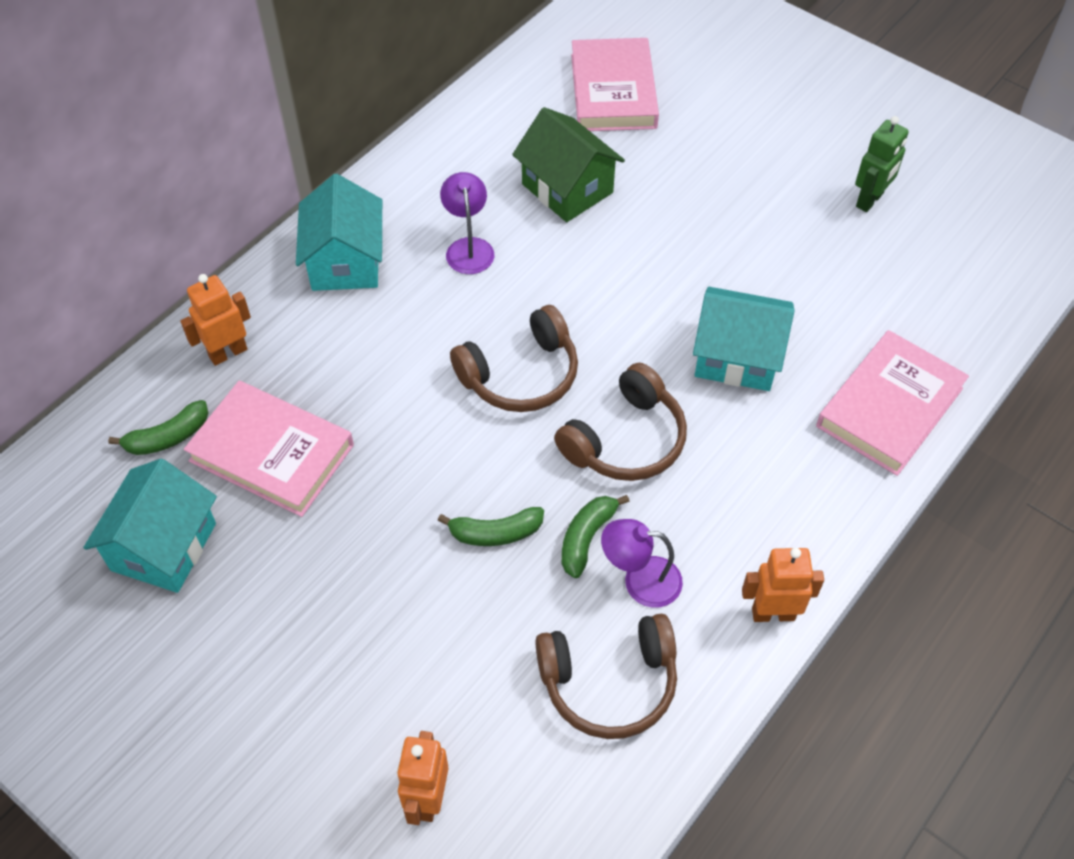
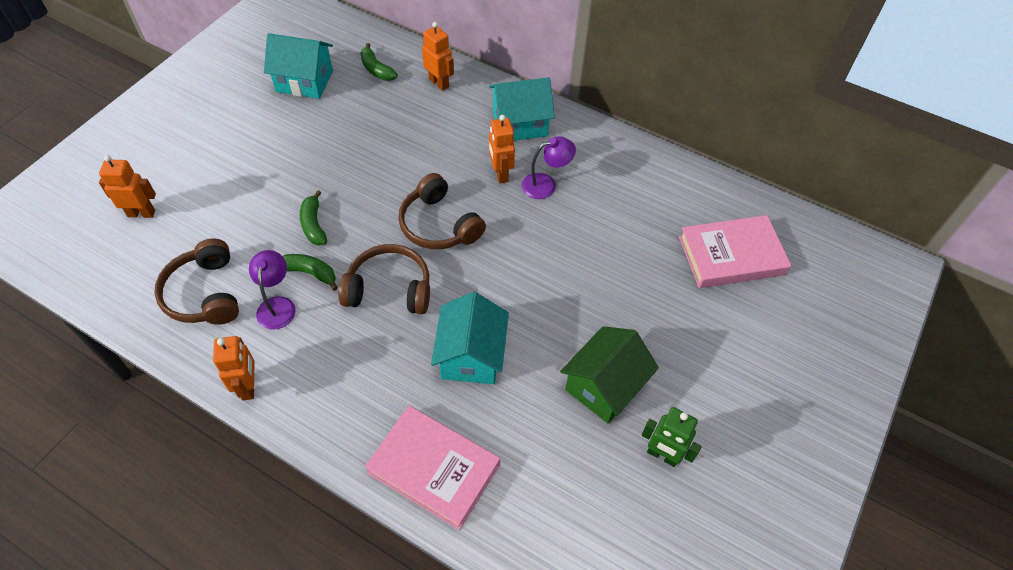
camera: 80 degrees right, 0 degrees up
pink book [184,381,354,517] -> none
green house [512,107,625,222] -> green house moved to [560,326,659,423]
brown headphones [554,363,687,481] -> brown headphones turned 150 degrees clockwise [338,244,430,314]
none -> orange robot [489,115,515,183]

